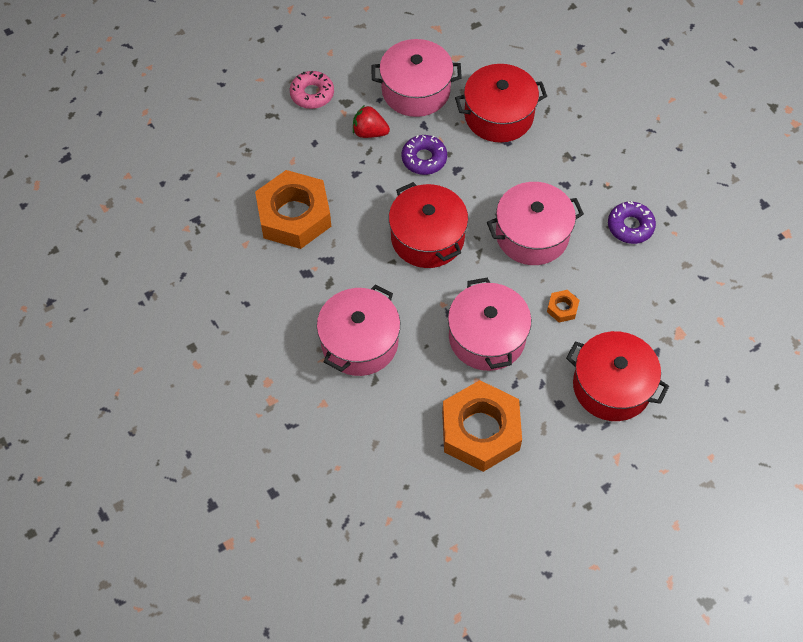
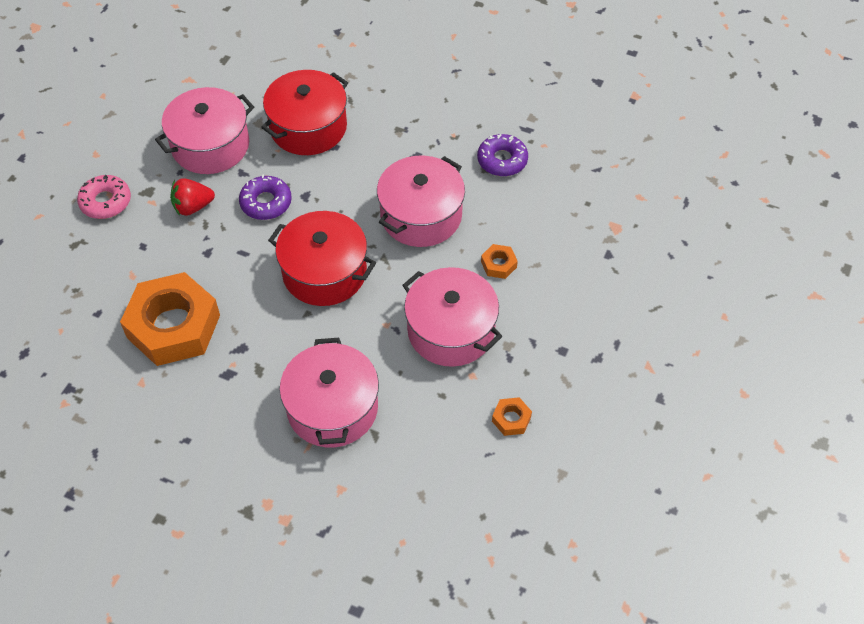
camera: 35 degrees left, 5 degrees down
orange nut [442,380,522,472] -> orange nut [492,397,532,436], size x0.40
red pot [566,331,669,421] -> none

